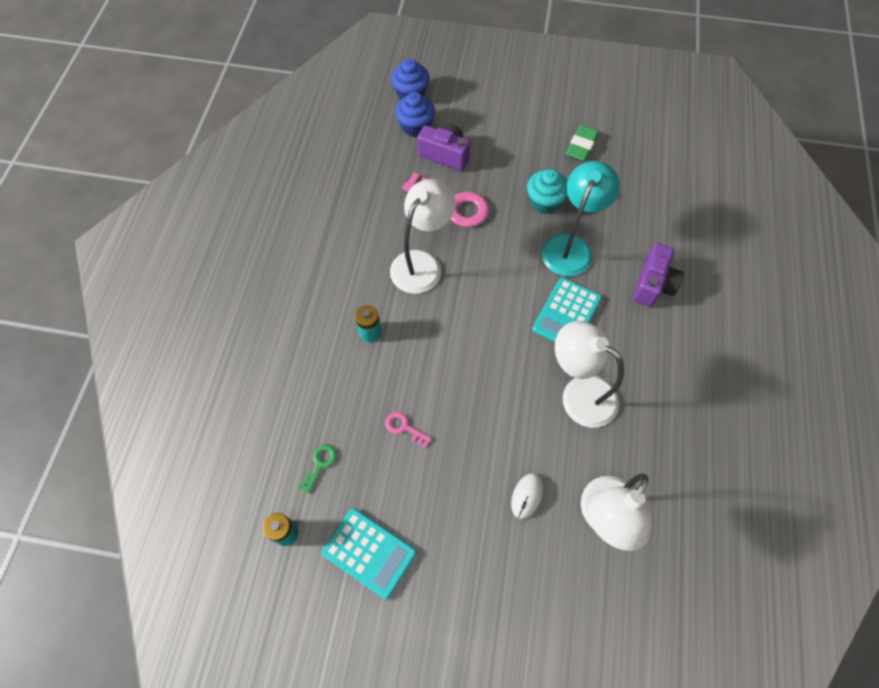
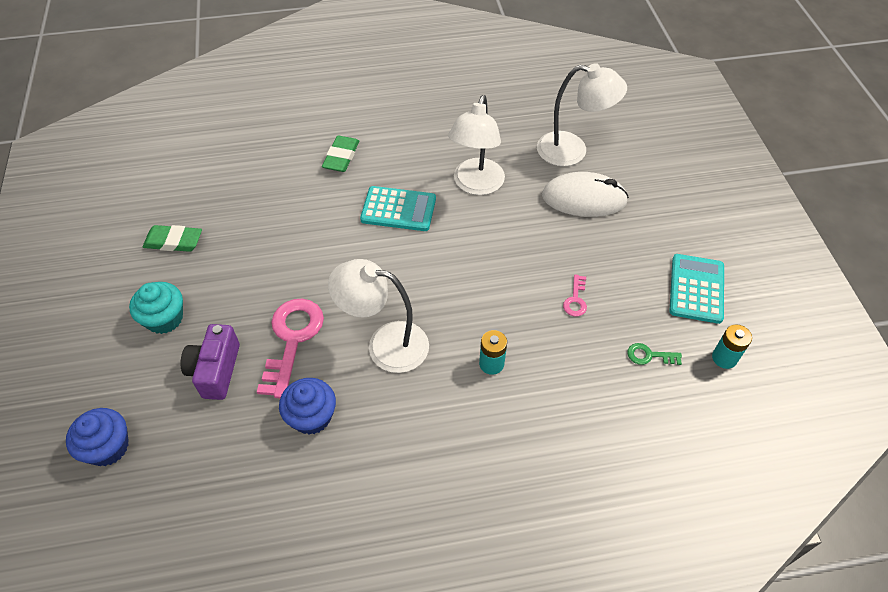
camera: 110 degrees left, 10 degrees down
blue cupcake [395,92,435,137] -> blue cupcake moved to [279,378,336,435]
white mouse [511,473,543,519] -> white mouse [542,172,629,217], size x2.00
turquoise cupcake [527,169,568,214] -> turquoise cupcake moved to [129,282,183,334]
turquoise lamp [542,161,620,277] -> none
purple camera [633,243,684,307] -> green eraser [322,136,359,172]

